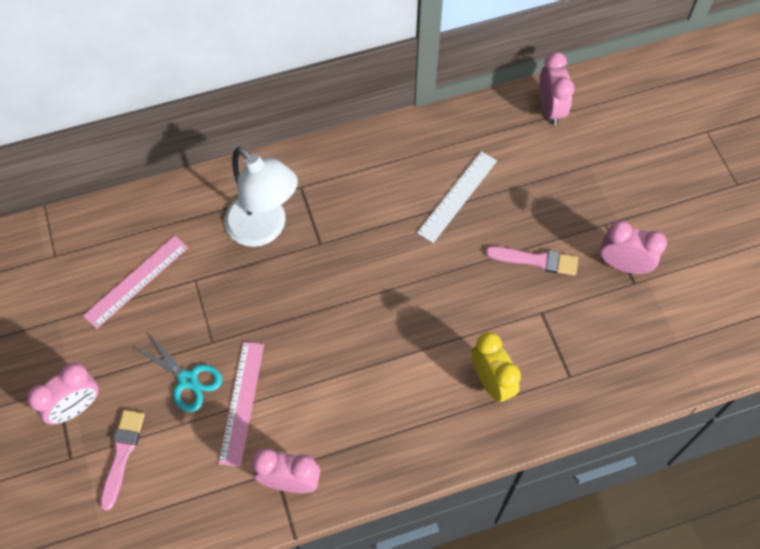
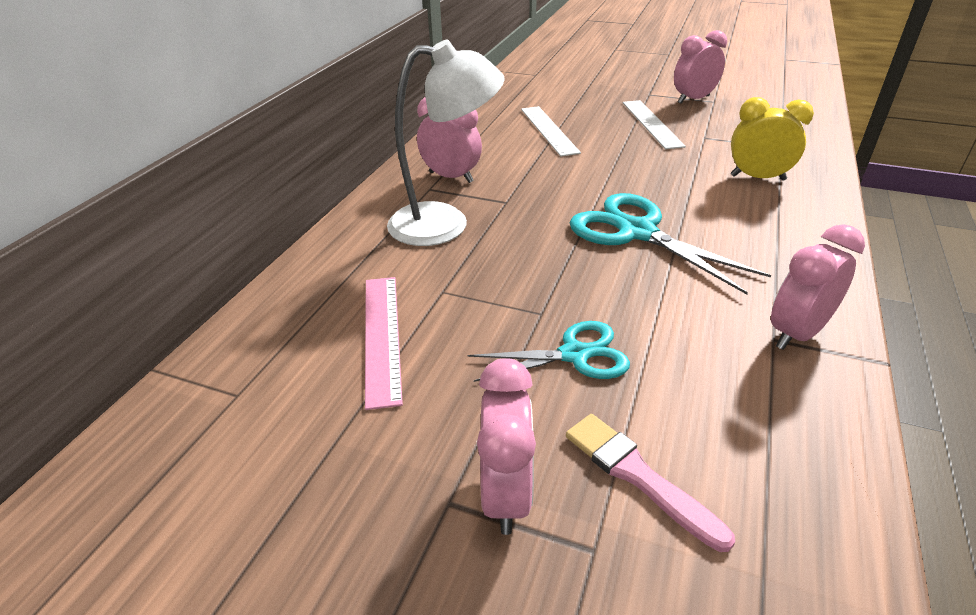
camera: 50 degrees left, 25 degrees down
pink ruler [218,342,264,467] -> none
pink brush [485,246,578,276] -> white ruler [623,100,686,149]
pink clock [539,52,574,126] -> pink clock moved to [417,97,482,183]
none -> turquoise scissors [570,193,771,294]

